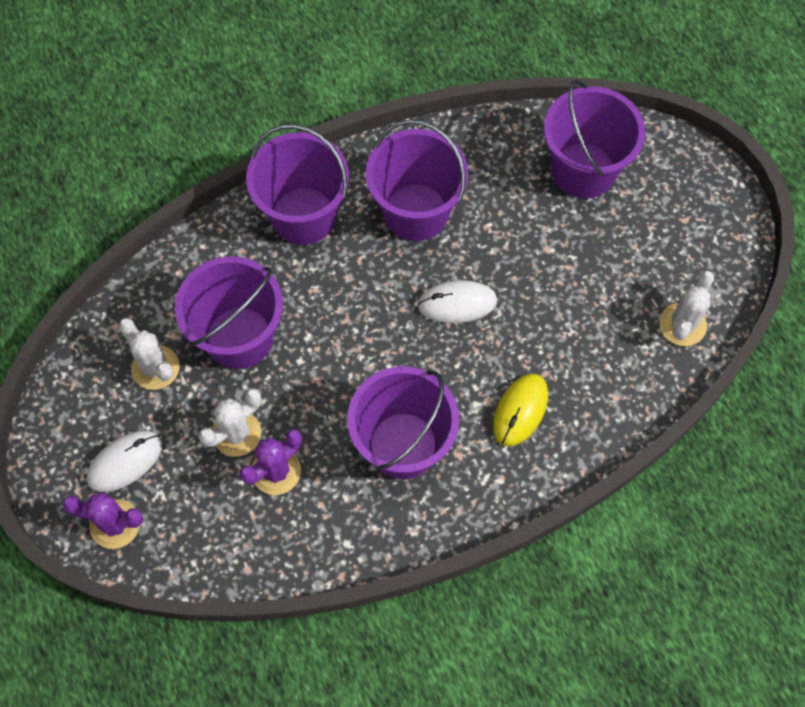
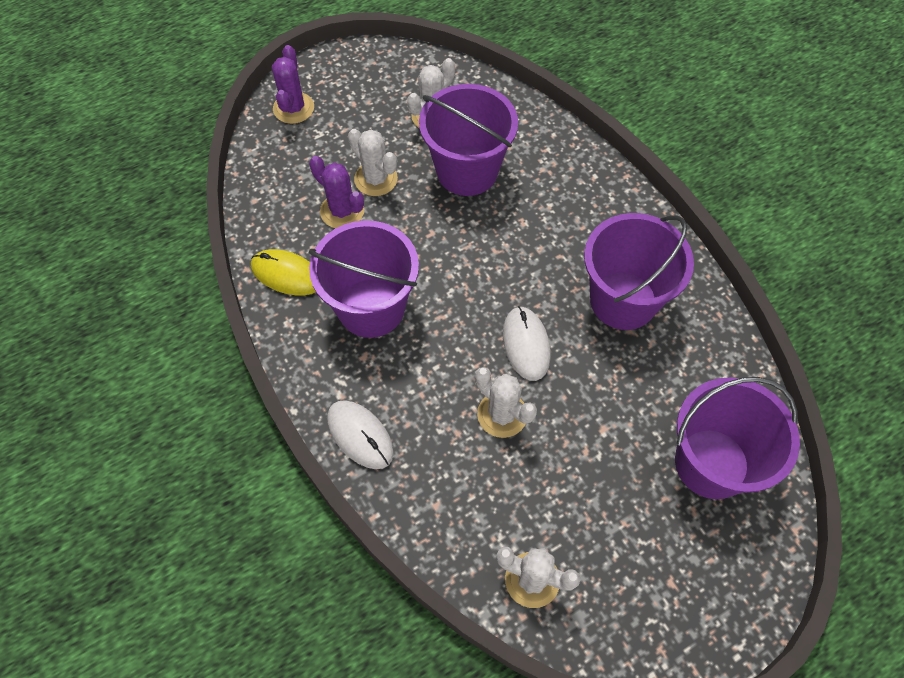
camera: 85 degrees right, 5 degrees down
white mouse [87,431,163,492] -> white mouse moved to [327,400,394,469]
purple bucket [246,124,349,245] -> none
yellow mouse [493,374,548,447] -> yellow mouse moved to [251,249,316,295]
none -> white cactus [475,367,537,438]

